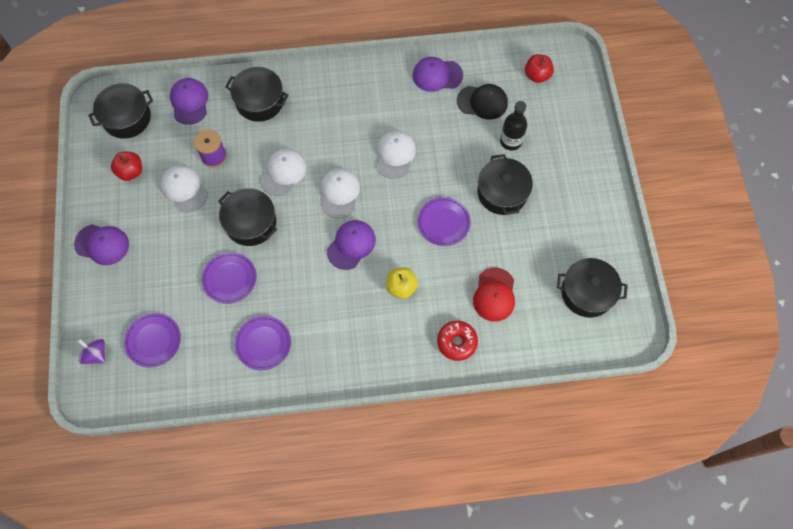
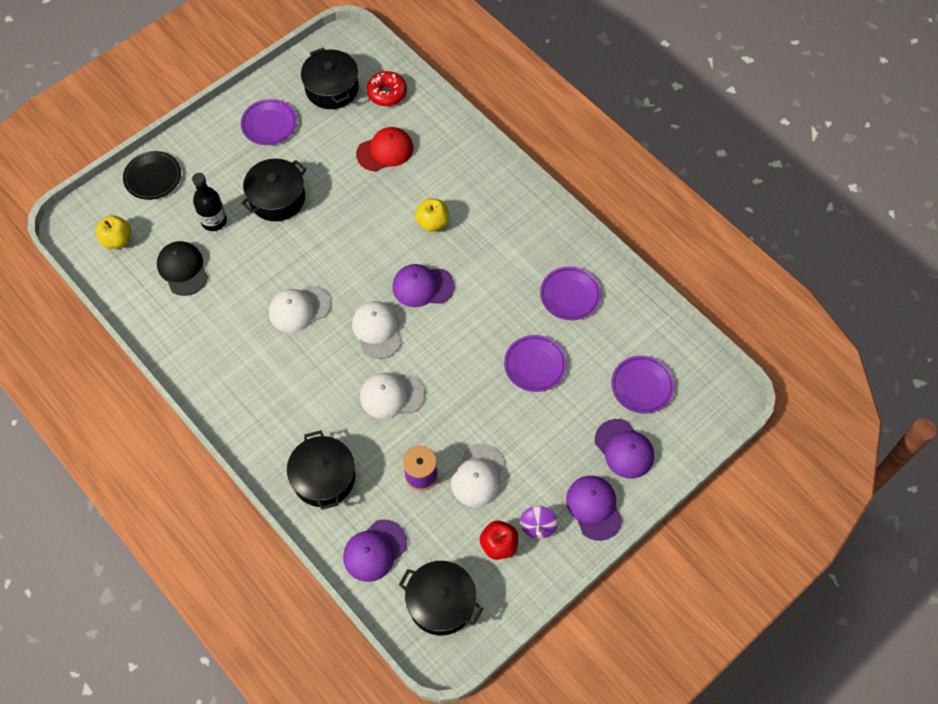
camera: 125 degrees left, 5 degrees down
purple spinning top [78,339,105,364] -> purple spinning top moved to [520,506,558,539]
black pot [218,188,277,246] -> none
white cap [321,168,360,218] -> white cap turned 105 degrees clockwise [352,301,401,359]
purple cap [413,57,463,92] -> purple cap moved to [595,419,654,479]
purple plate [418,197,471,246] -> purple plate moved to [241,99,297,145]
red donut [437,321,478,361] -> red donut moved to [367,71,407,106]
red apple [525,54,554,83] -> yellow apple [96,215,131,249]
none -> black plate [123,151,181,200]

